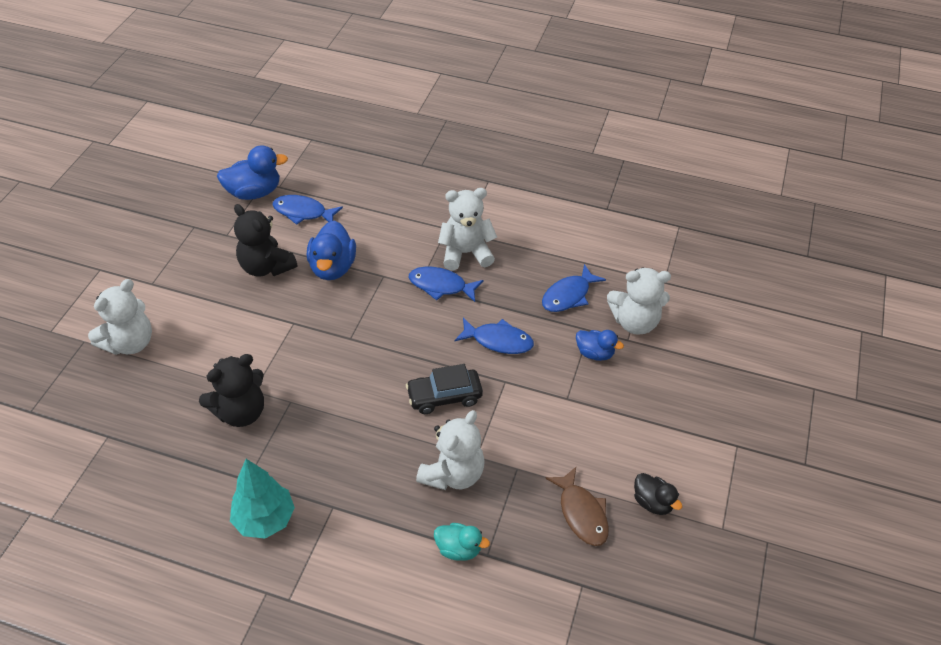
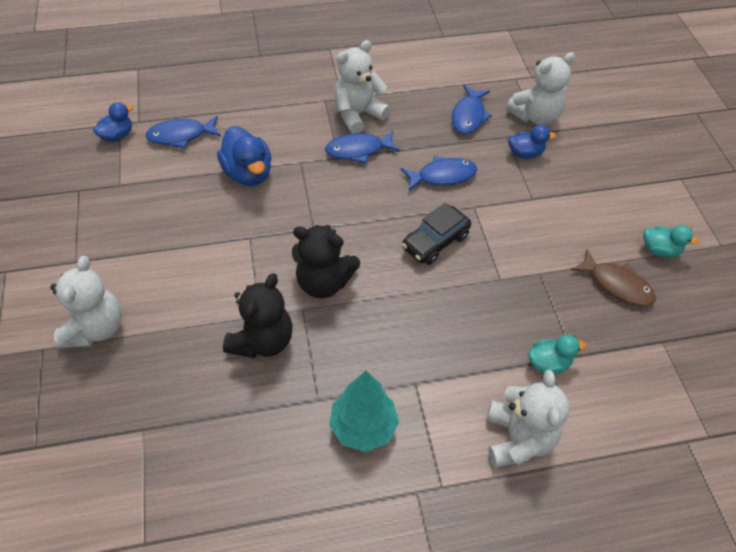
camera: 30 degrees left, 5 degrees up
blue duck [217,145,288,200] -> blue duck [93,102,133,142], size x0.61
black teddy bear [234,204,298,277] -> black teddy bear moved to [292,225,360,298]
white teddy bear [416,410,485,490] -> white teddy bear moved to [487,370,569,468]
black duck [634,473,683,515] -> turquoise duck [643,225,699,258]

